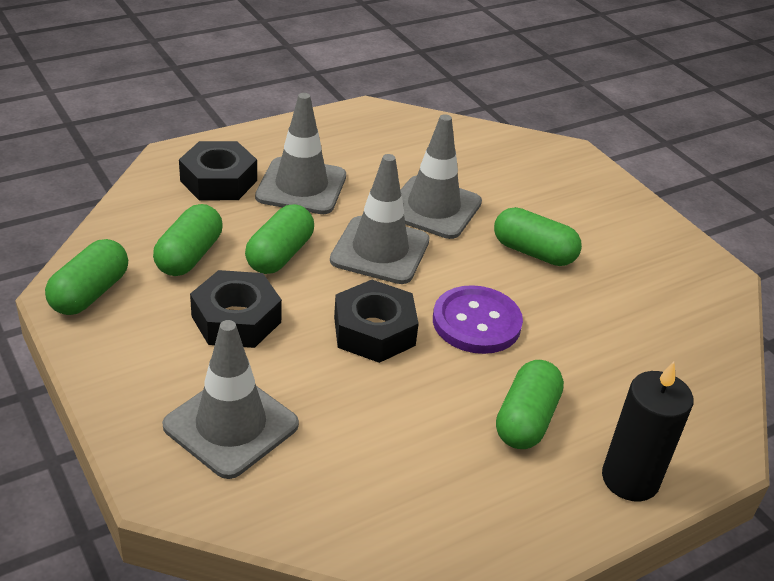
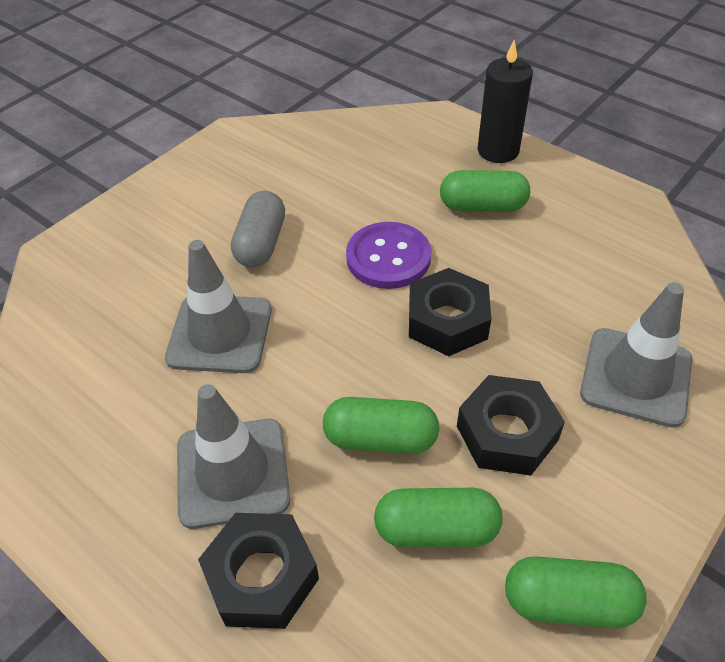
camera: 105 degrees left, 10 degrees up
grey traffic cone [330,154,430,284] -> none
green capsule [494,207,582,266] -> grey capsule [231,191,285,267]

